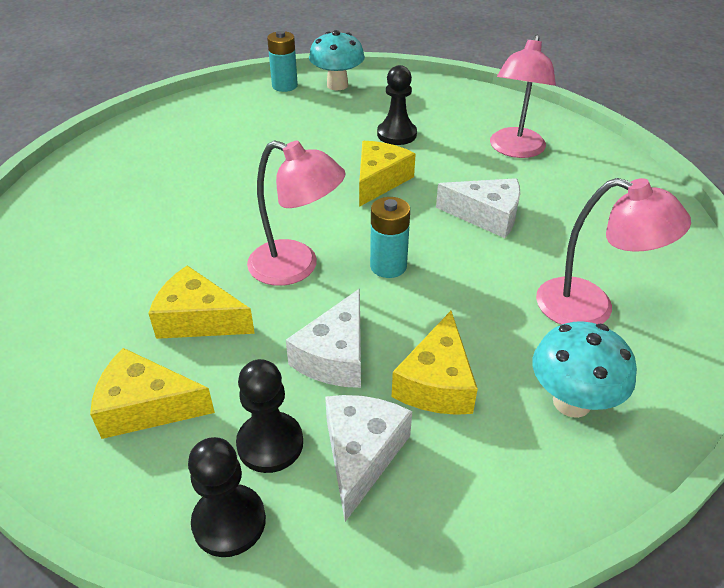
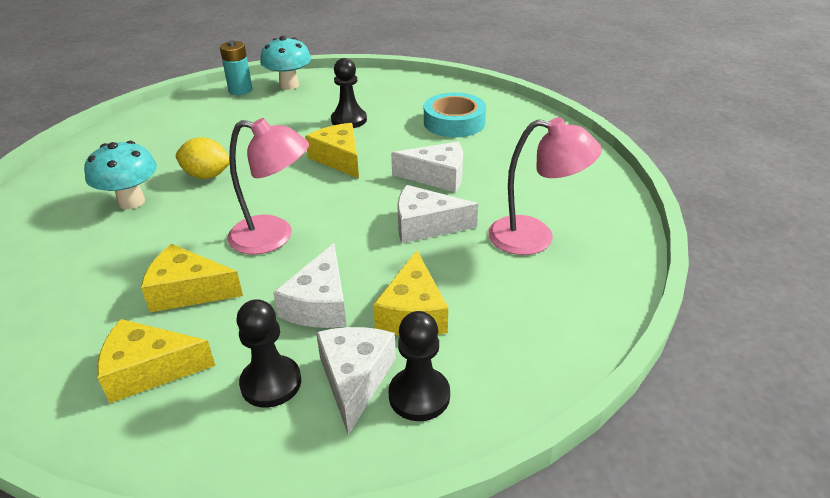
camera: 10 degrees left, 5 degrees down
black pawn [188,437,266,557] -> black pawn moved to [389,311,450,421]
yellow cheese [359,141,416,207] -> yellow cheese turned 45 degrees counterclockwise [305,123,359,178]
turquoise battery [370,197,410,278] -> none
pink lamp [490,35,556,158] -> turquoise tape [424,93,486,137]
turquoise mushroom [532,321,637,418] -> turquoise mushroom moved to [84,141,157,209]
none -> yellow lemon [176,137,230,179]
none -> white cheese [397,185,478,243]

